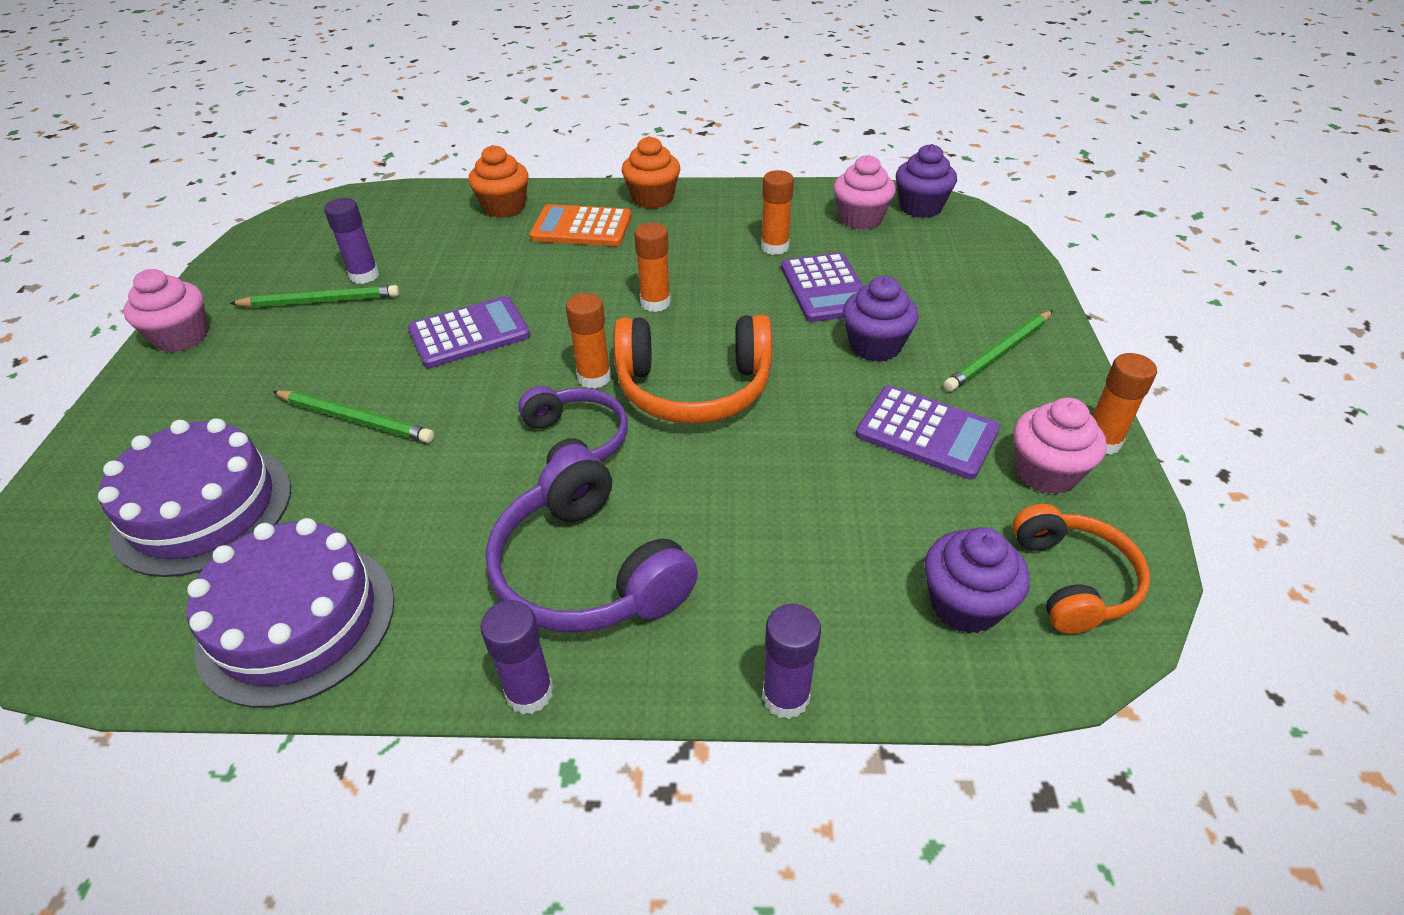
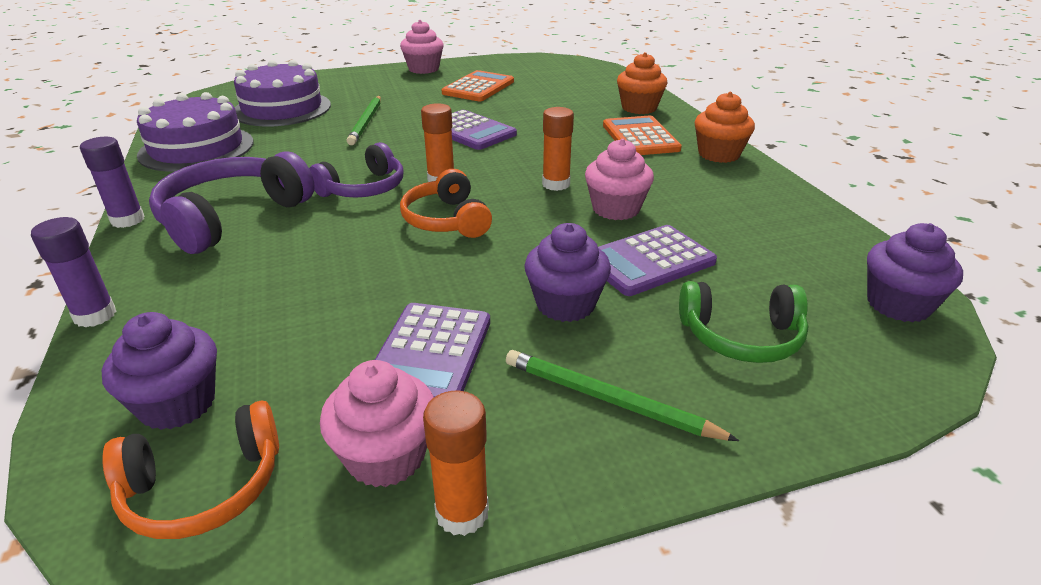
camera: 70 degrees right, 10 degrees down
green pencil [229,285,400,307] -> orange calculator [441,70,514,101]
purple glue stick [324,198,379,284] -> none
orange headphones [613,315,772,424] -> orange headphones [400,169,492,238], size x0.66
orange glue stick [761,170,794,255] -> none
pink cupcake [834,155,896,230] -> pink cupcake moved to [585,139,654,220]
none -> green headphones [679,281,808,363]

